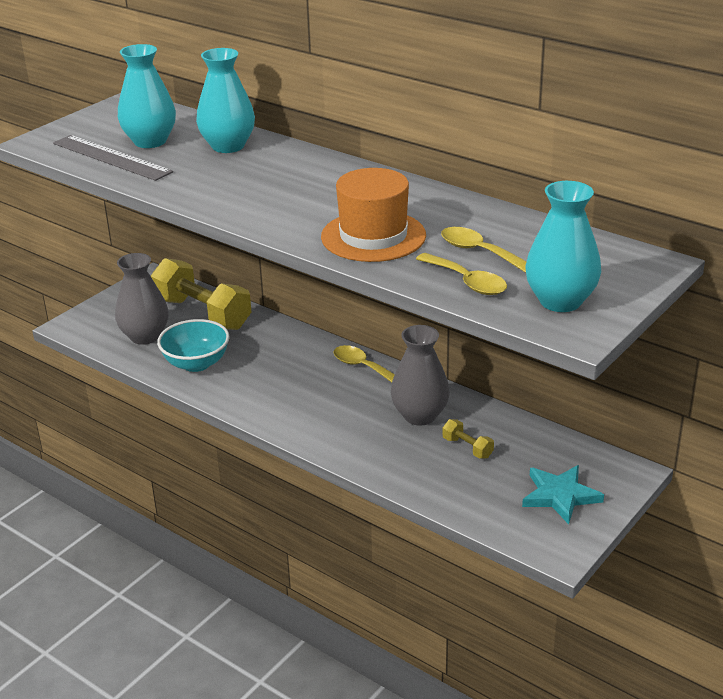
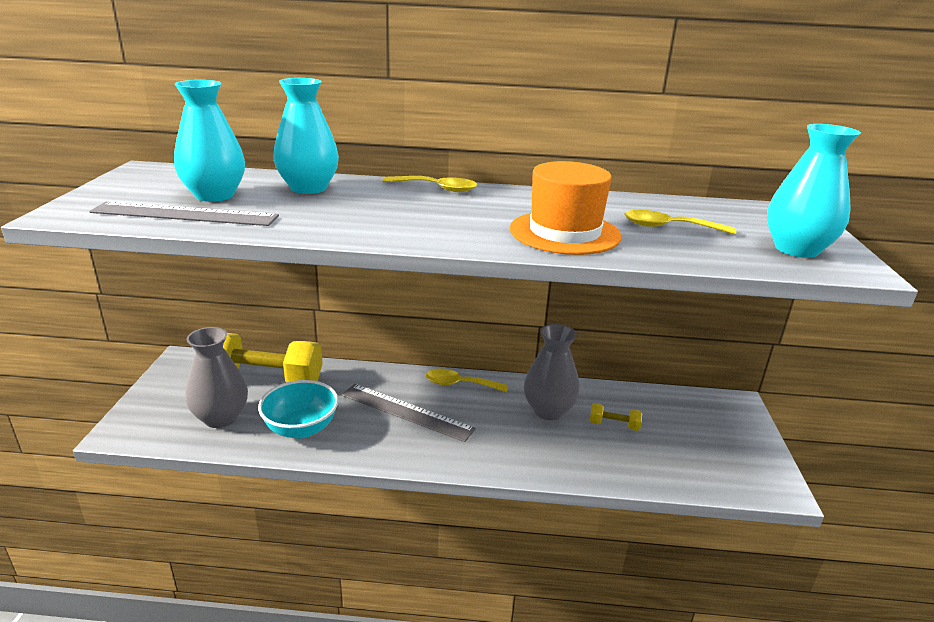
camera: 35 degrees left, 5 degrees down
yellow spoon [416,253,507,295] -> yellow spoon moved to [383,176,477,192]
turquoise star [522,465,604,524] -> none
none -> grey ruler [342,384,476,442]

